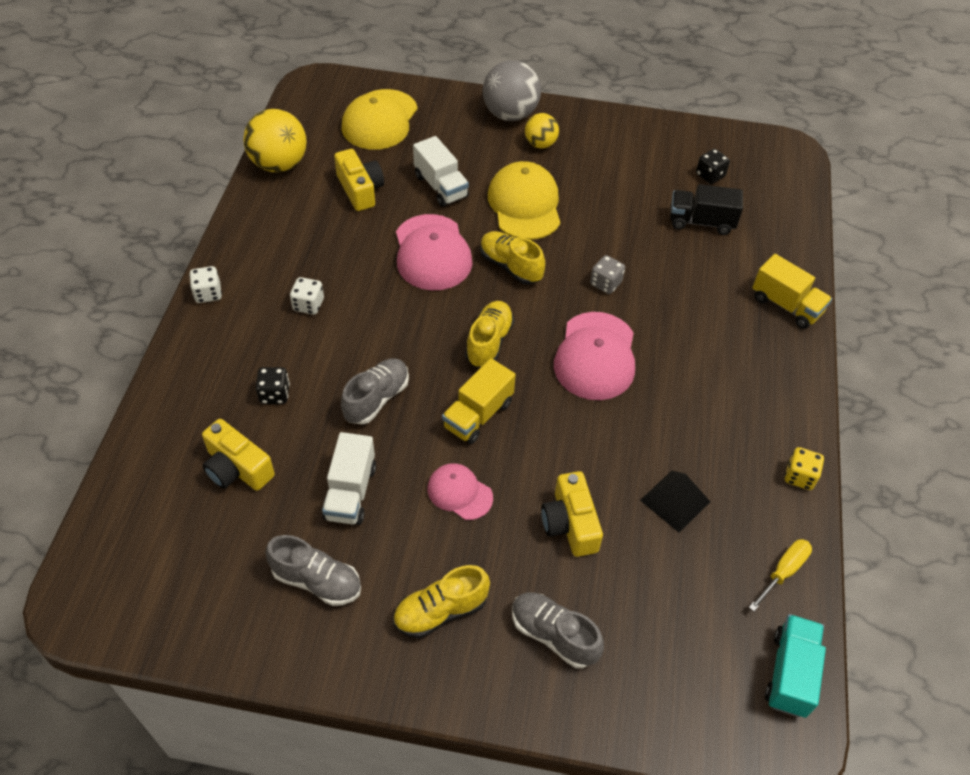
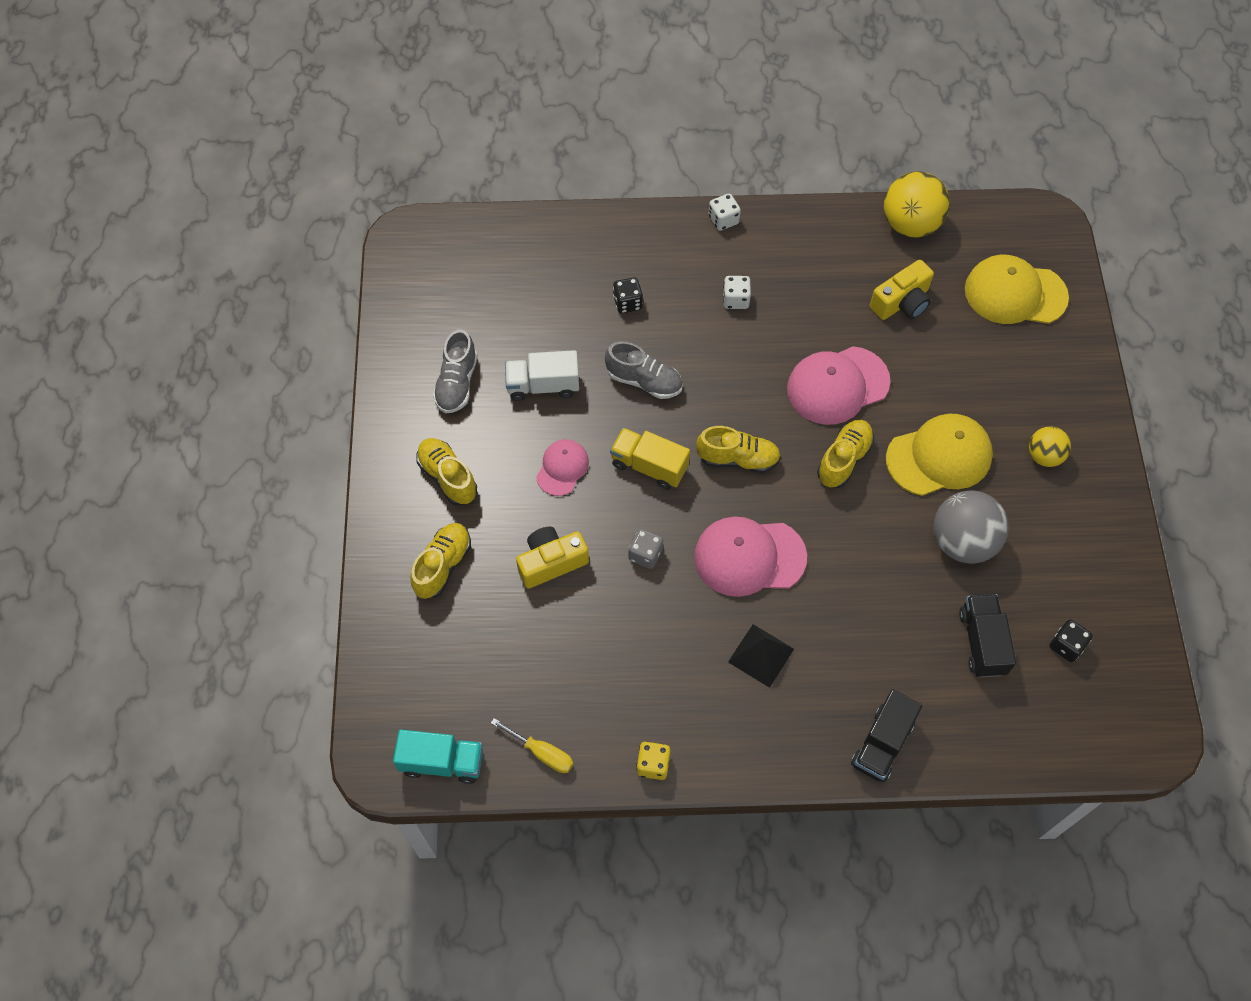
camera: 80 degrees right, 10 degrees up
yellow camera [202,419,275,491] -> none
white truck [413,136,469,207] -> none
grey ball [483,60,541,121] -> grey ball moved to [933,490,1009,564]
grey shoe [512,592,604,668] -> yellow shoe [410,523,471,599]
grey dice [590,255,625,294] -> grey dice moved to [628,529,663,569]
black pyramid [640,471,710,533] -> black pyramid moved to [728,624,794,688]
yellow truck [752,254,832,329] -> black truck [851,689,922,782]

